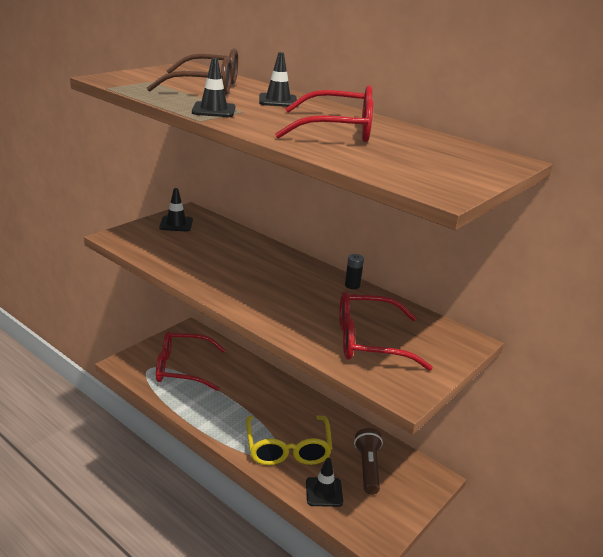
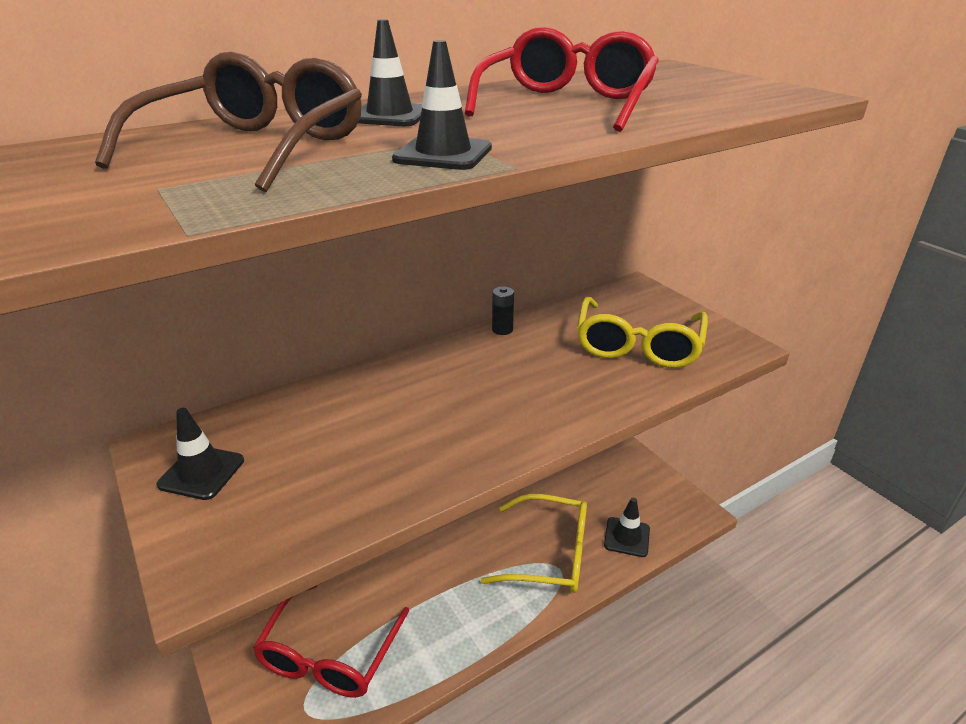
camera: 70 degrees left, 5 degrees up
red glasses [339,291,433,371] -> yellow glasses [577,297,708,368]
brown flashlight [354,428,383,495] -> none

